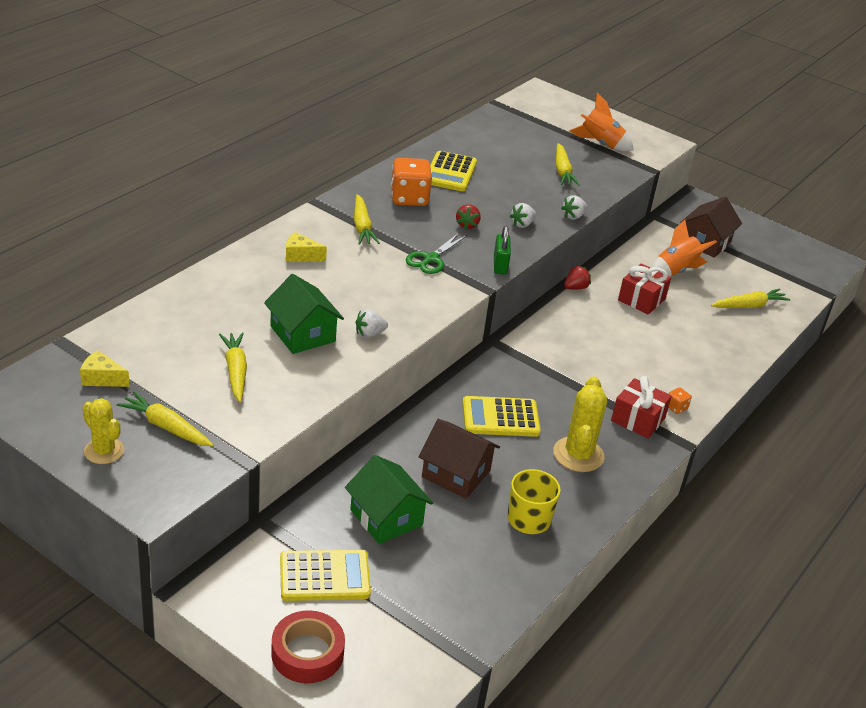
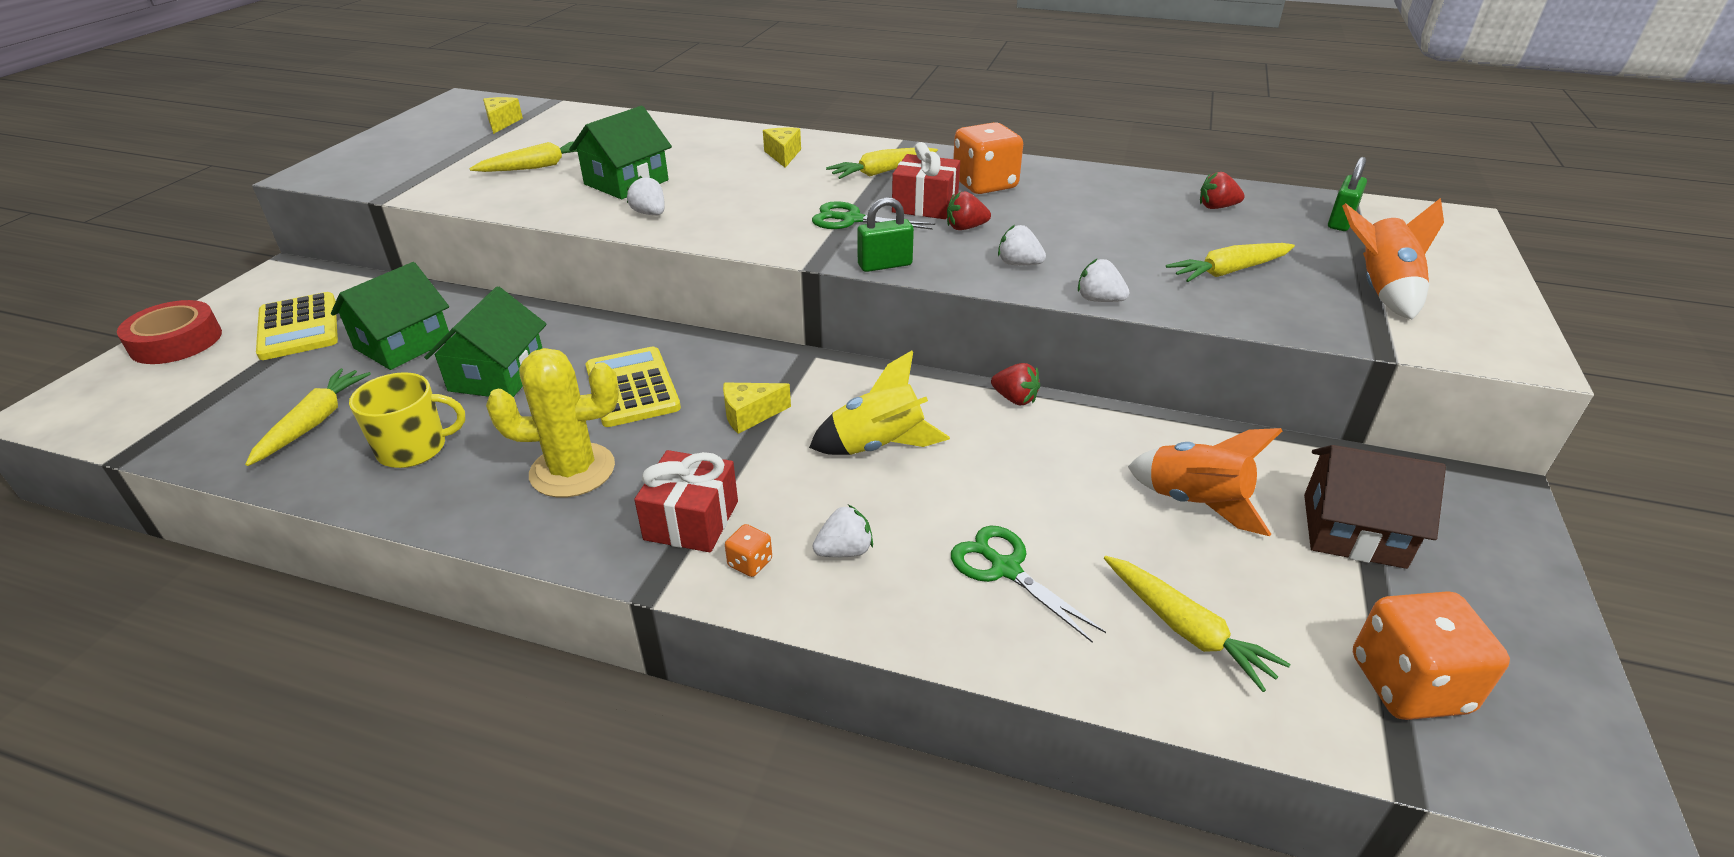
camera: 75 degrees right, 0 degrees up
yellow cactus [82,398,124,464] -> none
yellow carrot [117,391,214,447] -> yellow carrot moved to [245,368,371,466]
brown house [418,419,500,499] -> green house [424,286,546,397]
yellow calculator [430,151,477,191] -> none
red gift [618,263,671,315] -> red gift moved to [892,142,960,219]
none -> yellow cheese [723,383,791,434]
none -> yellow rocket [809,351,950,455]
none -> white strawberry [813,505,873,557]
none -> green scissors [951,526,1106,643]
none -> red strawberry [1200,172,1245,209]
none -> green padlock [1328,157,1367,231]
none -> orange dice [1353,591,1510,720]

